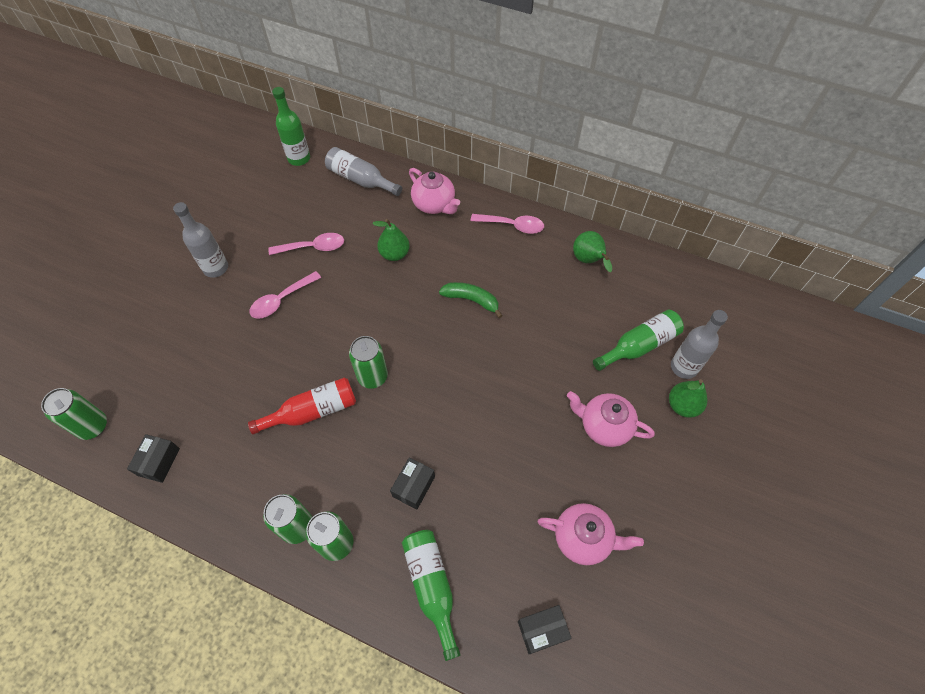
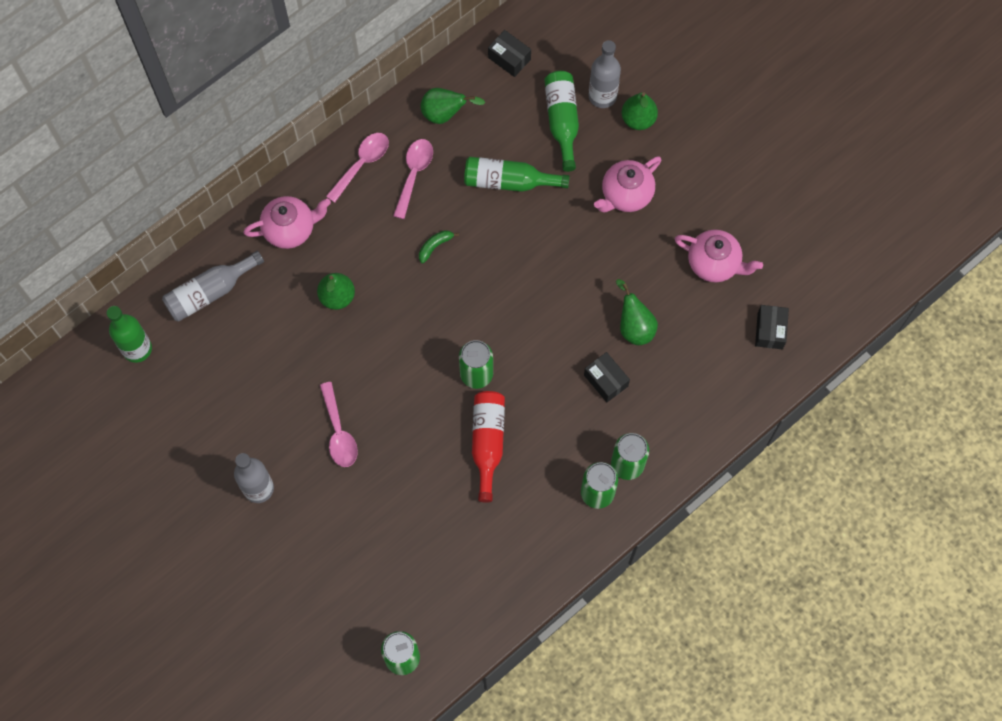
camera: 65 degrees left, 10 degrees up
black box [127,434,180,483] -> black box moved to [488,30,531,77]
pink spoon [268,233,344,255] -> pink spoon moved to [393,139,433,219]
green bottle [402,530,461,661] -> green bottle moved to [464,157,570,192]
green banana [439,282,503,318] -> green banana [419,230,459,263], size x0.64
pink teapot [538,503,644,565] -> pink teapot turned 75 degrees clockwise [674,229,763,282]
none -> green pear [616,279,658,345]

